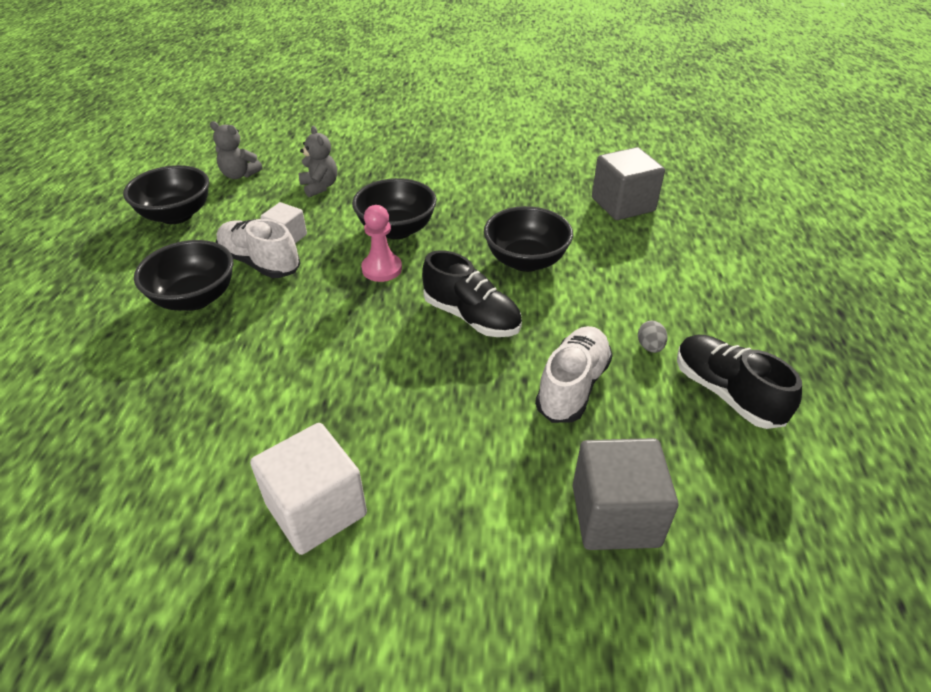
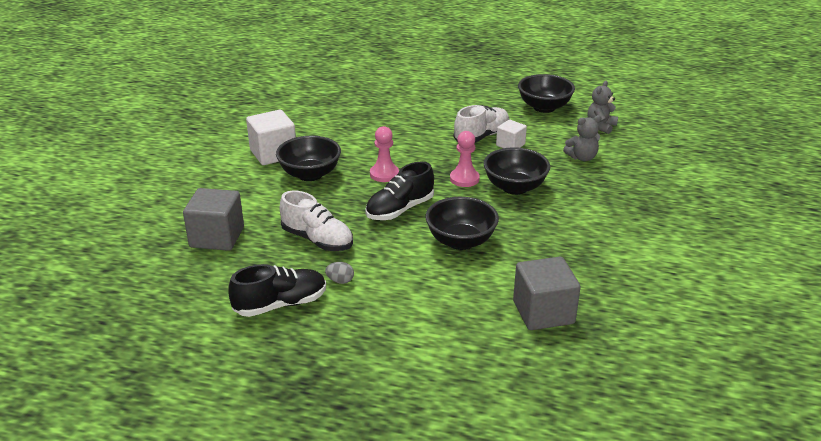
camera: 100 degrees right, 10 degrees down
black bowl [134,240,233,311] -> black bowl moved to [276,136,341,181]
none -> pink pawn [370,126,399,182]

